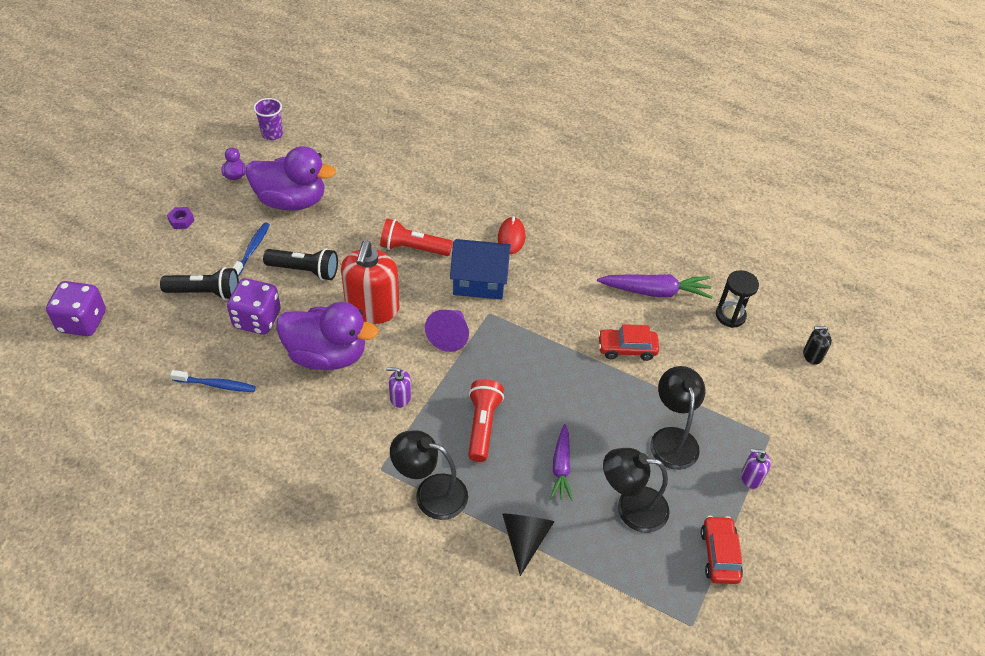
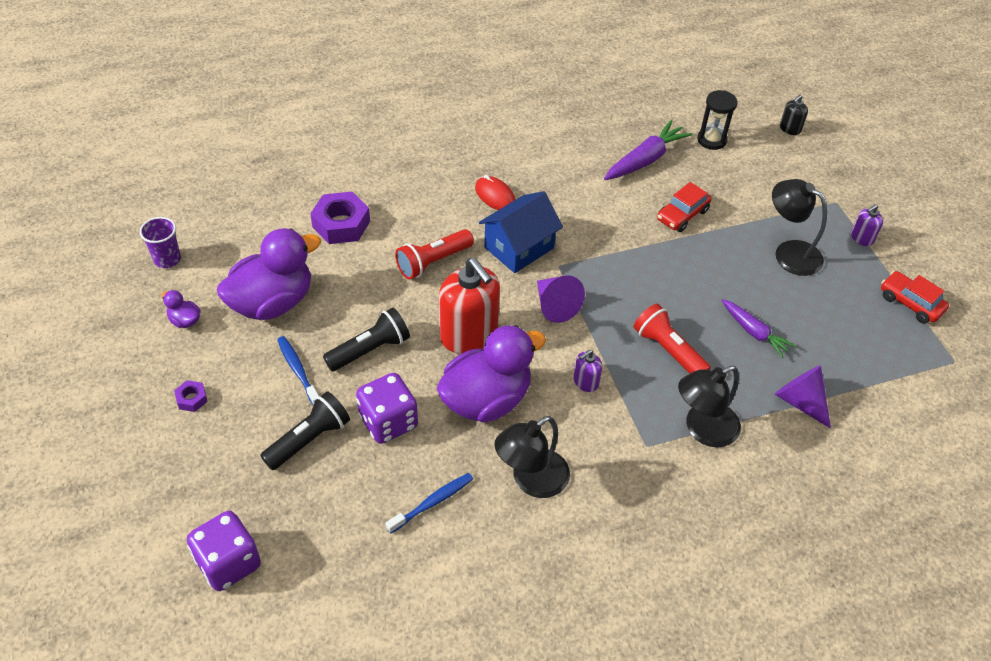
camera: 45 degrees left, 0 degrees up
black cone [502,513,555,576] -> purple cone [775,365,831,429]
black lamp [603,448,670,533] -> black lamp moved to [494,416,570,498]
none -> purple nut [310,192,370,244]

